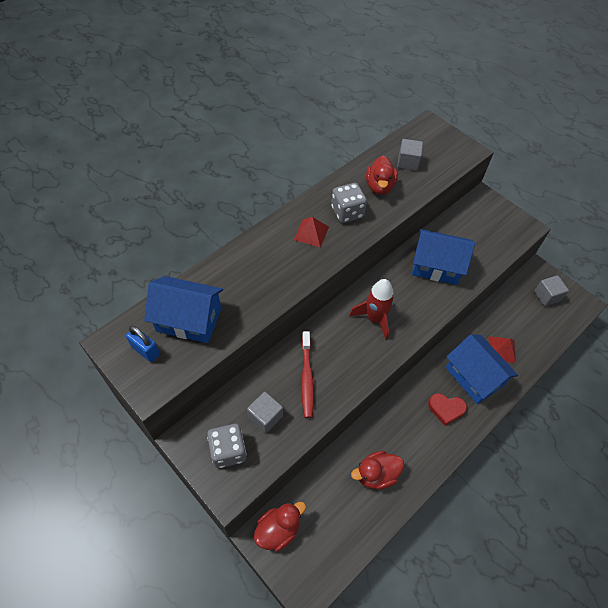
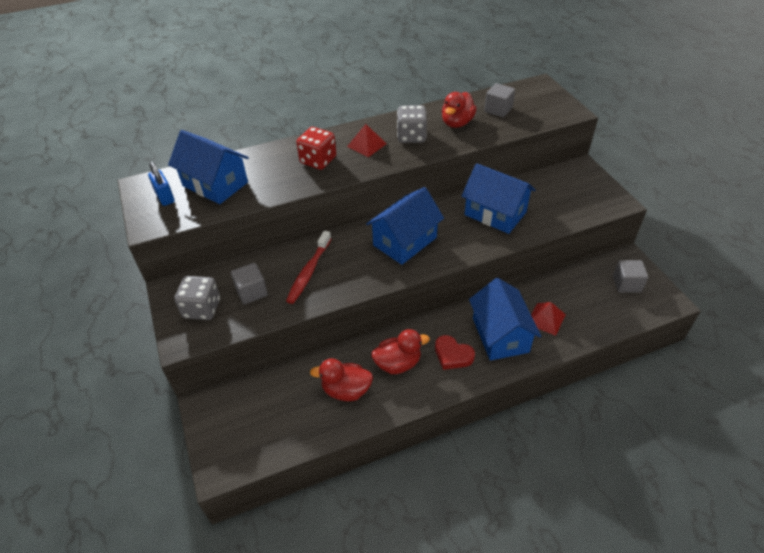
camera: 25 degrees right, 10 degrees down
red duck [254,502,306,552] -> red duck moved to [371,329,430,374]
red rocket [349,279,394,340] -> blue house [366,187,444,265]
none -> red dice [296,127,336,170]

